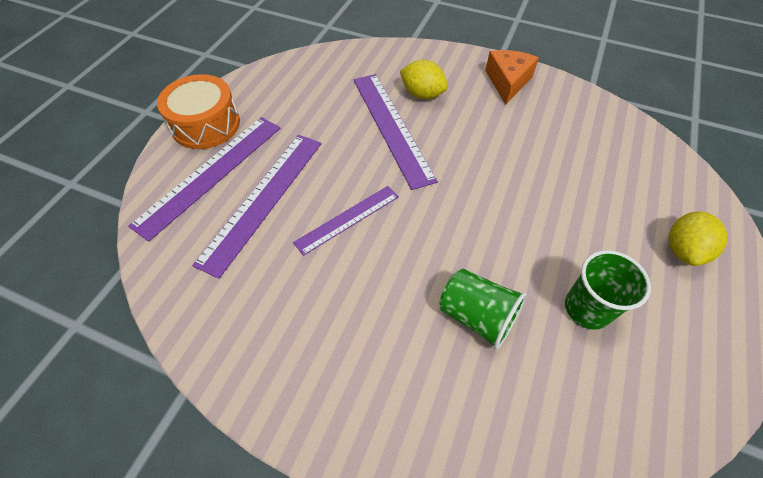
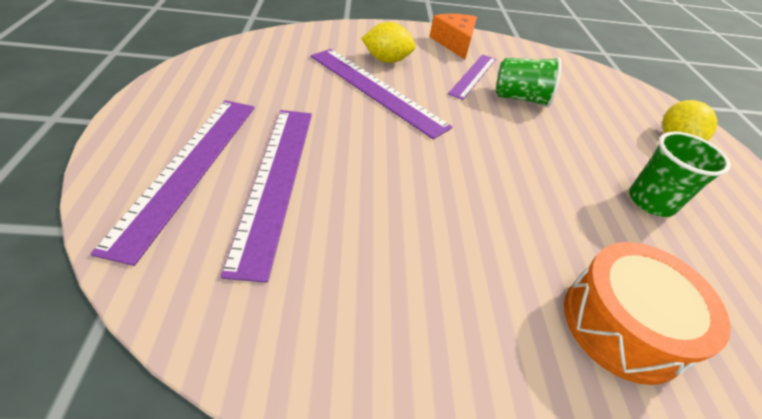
camera: 30 degrees left, 10 degrees down
orange drum [157,74,240,149] -> orange drum moved to [564,242,731,385]
purple ruler [293,186,399,256] -> purple ruler moved to [448,54,496,100]
green cup [440,269,527,350] -> green cup moved to [496,57,562,107]

